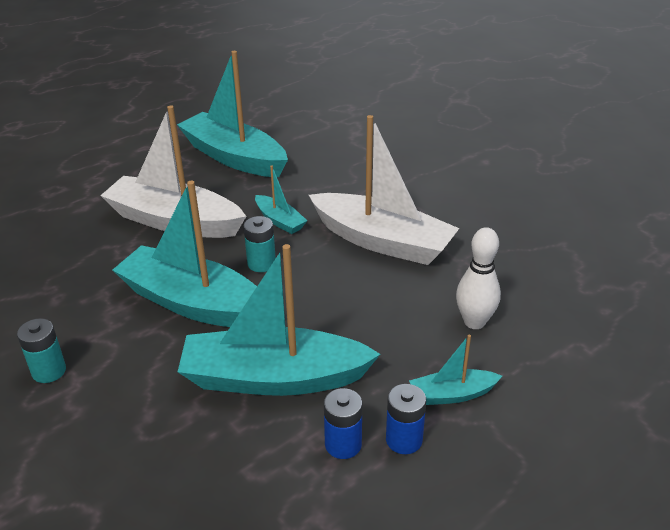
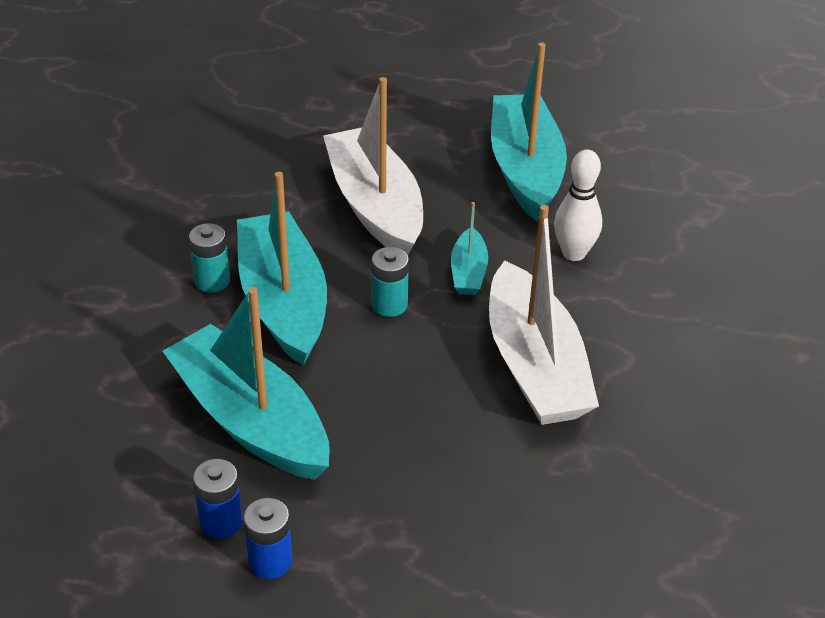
camera: 45 degrees right, 5 degrees up
turquoise battery [17,318,66,383] -> turquoise battery moved to [189,223,230,293]
turquoise boat [409,335,502,405] -> none
white bowling pin [456,227,501,329] -> white bowling pin moved to [554,149,602,261]

